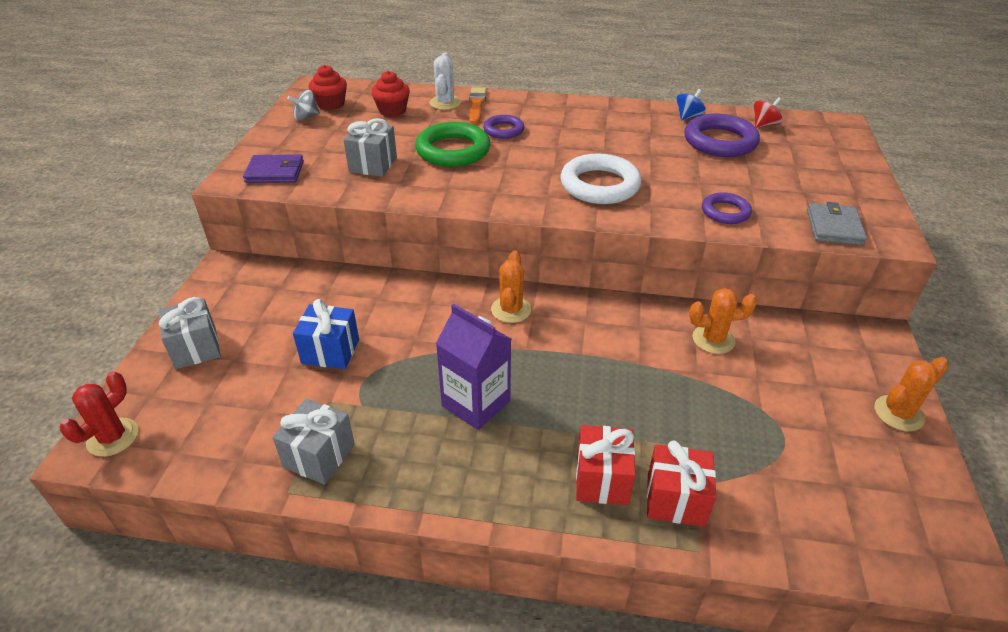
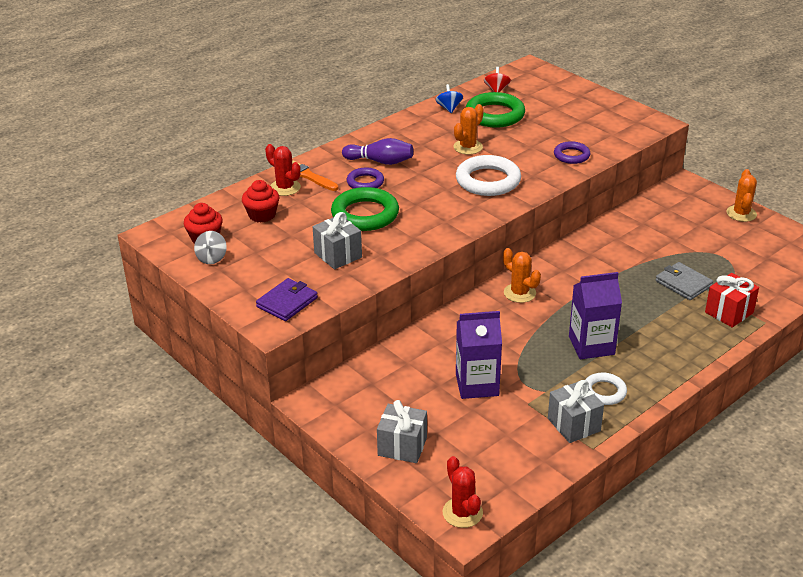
camera: 50 degrees left, 5 degrees down
blue gift [293,299,359,369] -> purple carton [456,311,502,399]
white cactus [429,52,461,110] -> red cactus [265,144,301,196]
red gift [576,425,636,505] -> none
purple ring [684,114,760,157] -> green ring [466,92,525,128]
orange cactus [689,288,757,354] -> orange cactus moved to [453,104,484,154]
grey wallet [807,202,867,245] -> grey wallet moved to [656,262,713,300]
none -> purple bowling pin [342,138,413,165]
none -> white ring [585,373,627,405]

